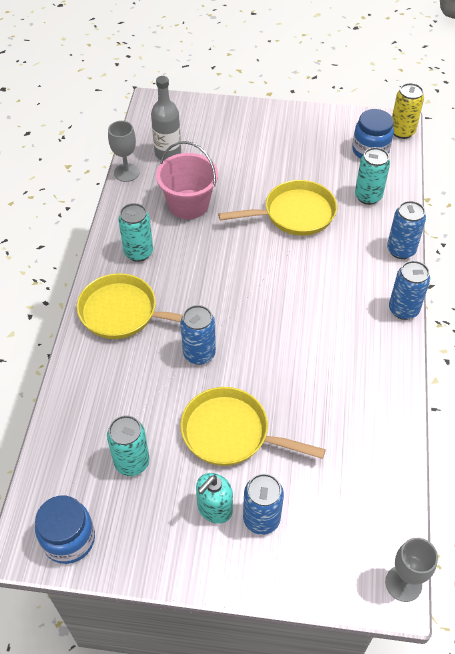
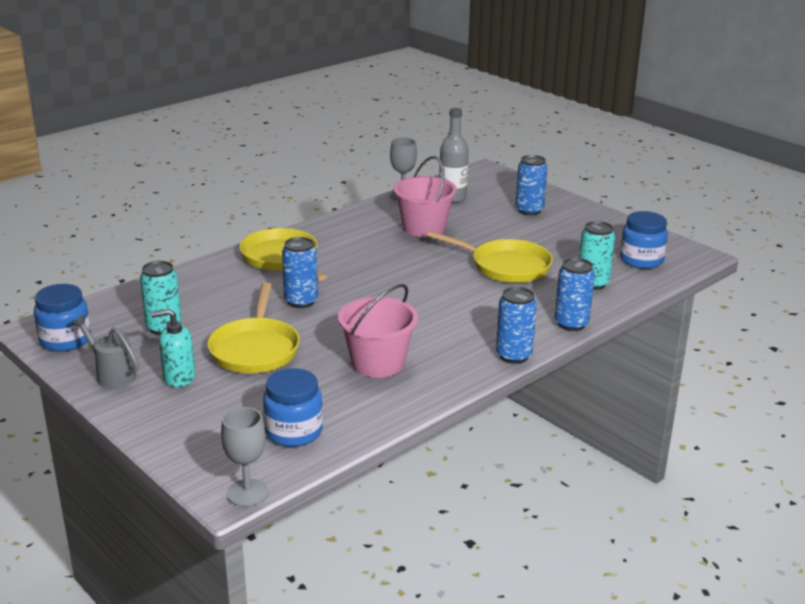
camera: 40 degrees right, 25 degrees down
turquoise can [118,203,153,262] -> none
yellow pan [180,387,326,466] -> yellow pan turned 150 degrees counterclockwise [207,283,300,373]
blue can [243,474,284,535] -> blue can moved to [516,155,547,215]
yellow can [392,83,424,139] -> none
none -> grey watering can [72,315,138,388]
none -> blue jar [263,368,323,447]
none -> pink bucket [338,284,418,378]

